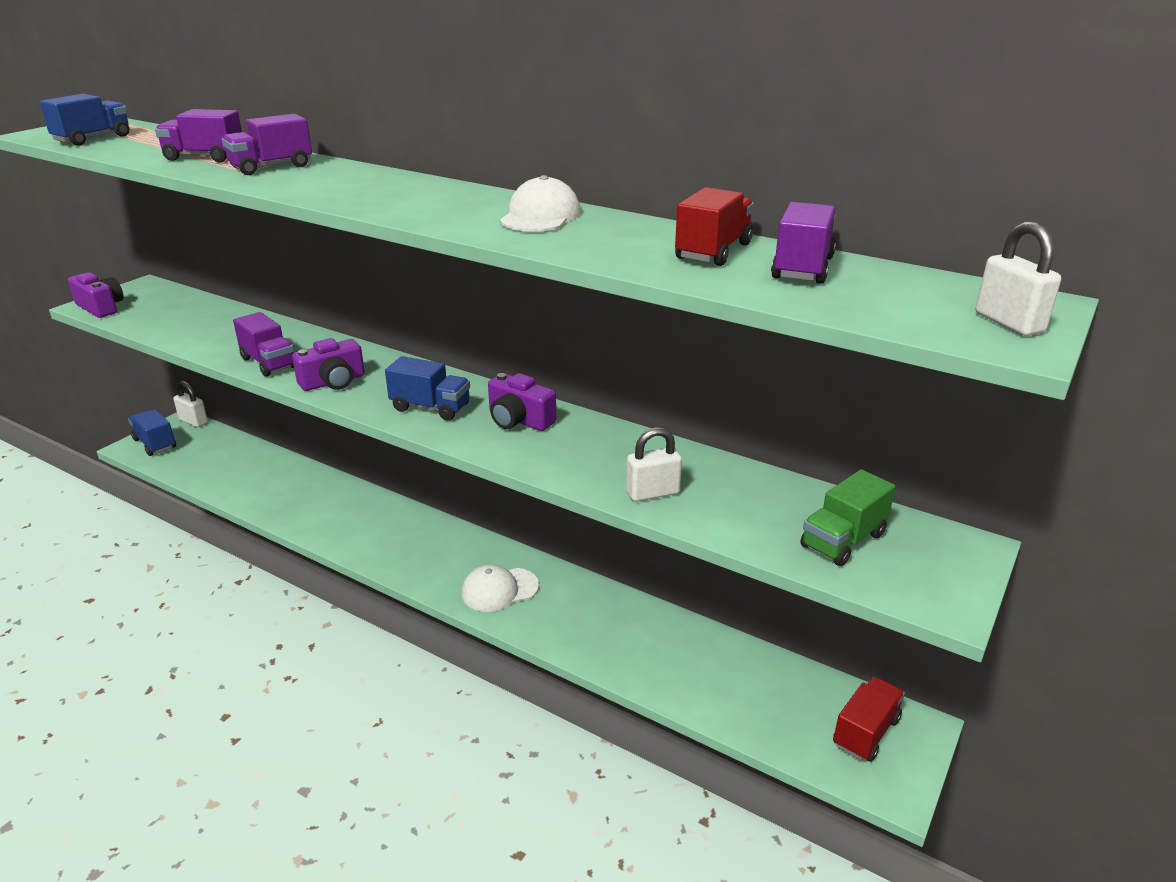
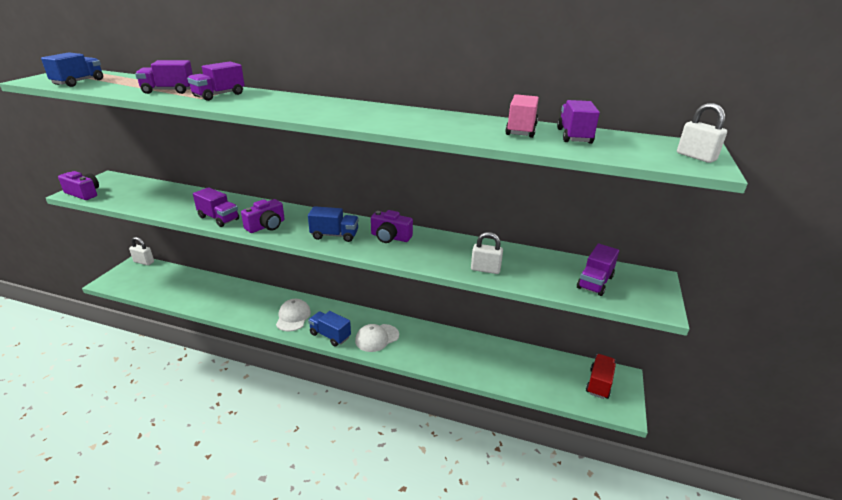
camera: 15 degrees left, 0 degrees up
blue truck [128,409,176,456] -> blue truck moved to [308,311,351,346]
white cap [500,175,581,232] -> white cap moved to [276,299,311,331]
white padlock [626,427,682,502] -> white padlock turned 45 degrees clockwise [471,232,503,274]
red truck [675,187,754,266] -> pink truck [505,94,539,138]
green truck [800,469,896,566] -> purple truck [577,244,619,296]

